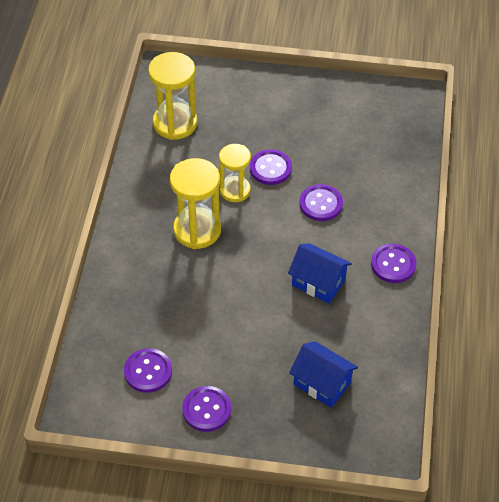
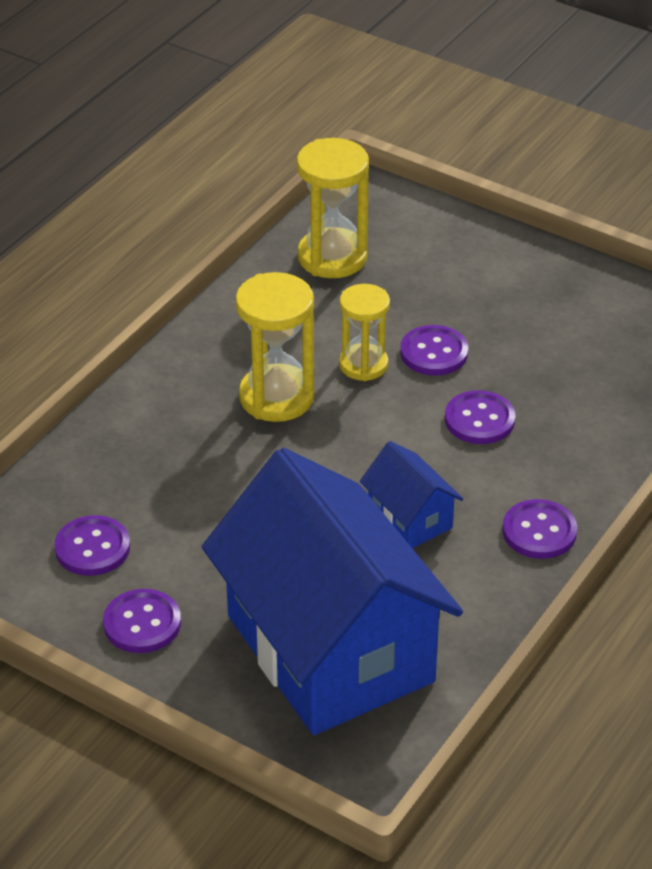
camera: 25 degrees right, 10 degrees down
blue house [289,341,358,408] -> blue house [202,448,463,735], size x2.40

